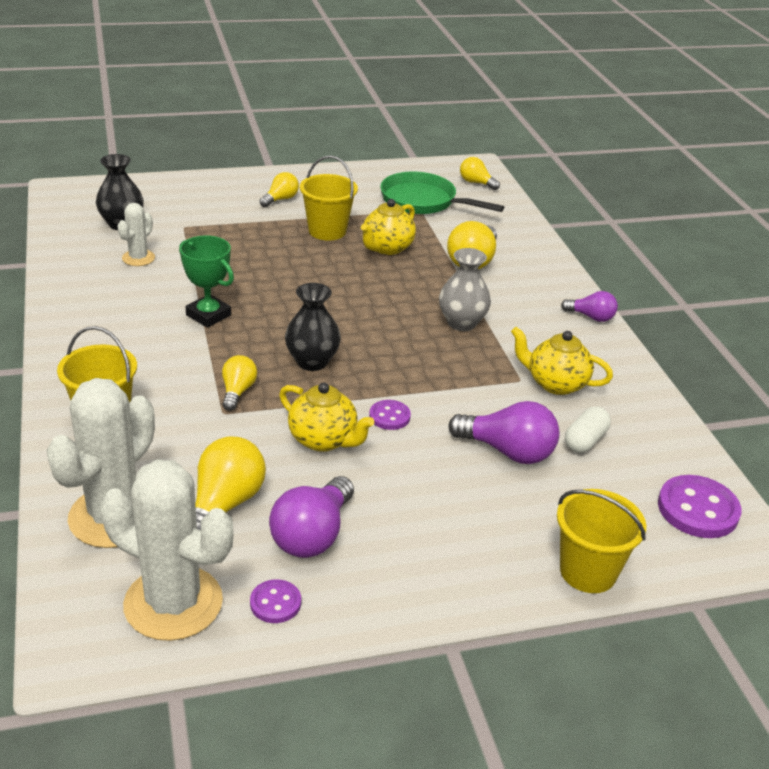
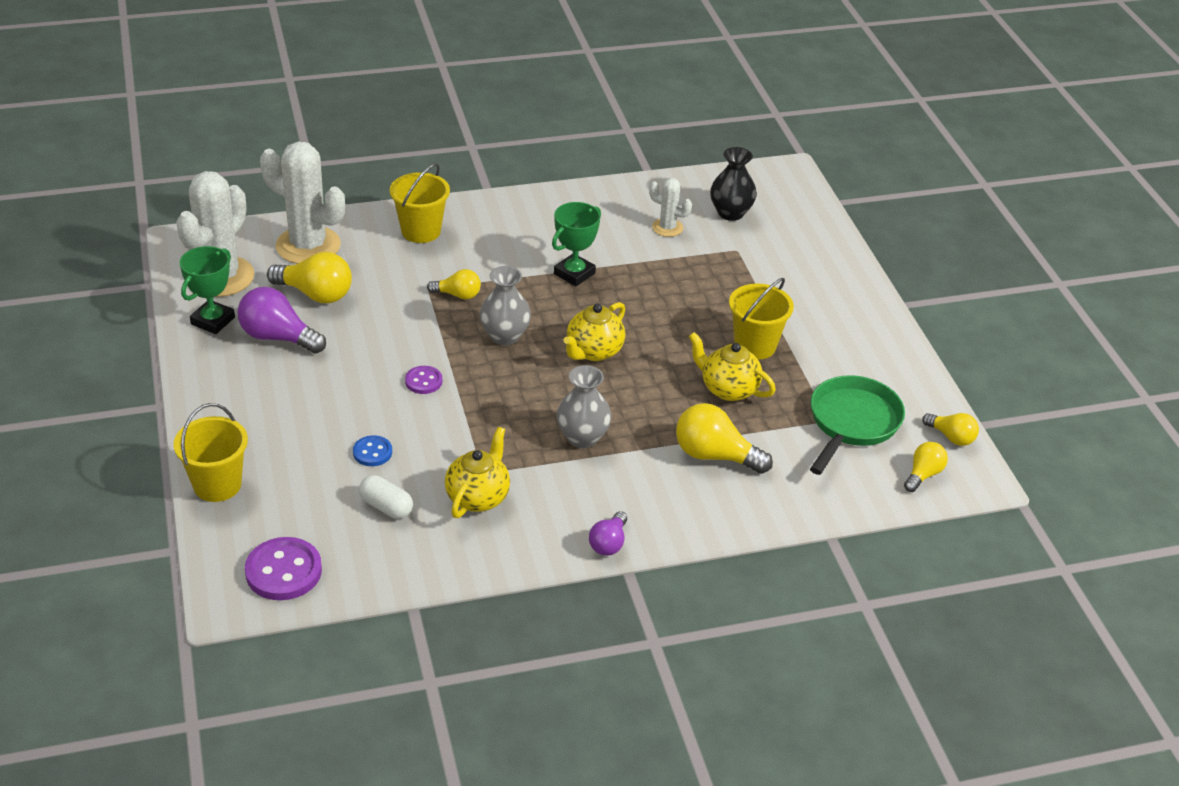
camera: 90 degrees right, 5 degrees up
purple button [250,580,301,623] -> green trophy [180,246,235,334]
yellow light bulb [260,172,299,207] -> yellow light bulb moved to [922,413,979,446]
yellow teapot [279,382,374,452] -> yellow teapot moved to [564,302,625,361]
black vase [285,283,341,371] -> grey vase [479,266,531,345]
purple light bulb [448,401,560,464] -> blue button [353,435,392,466]

